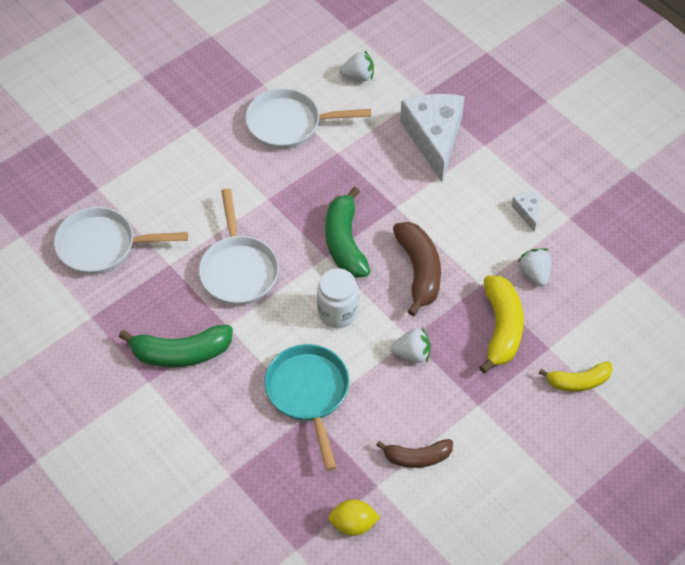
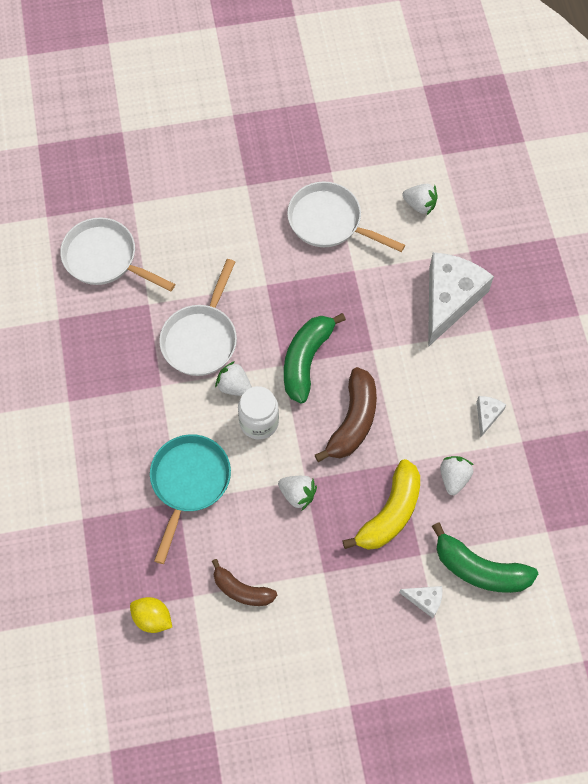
camera: 30 degrees right, 10 degrees up
green banana [119,325,233,367] -> green banana moved to [432,523,538,593]
yellow banana [539,361,613,392] -> white cheese [399,586,443,618]
none -> white strawberry [215,361,252,396]

